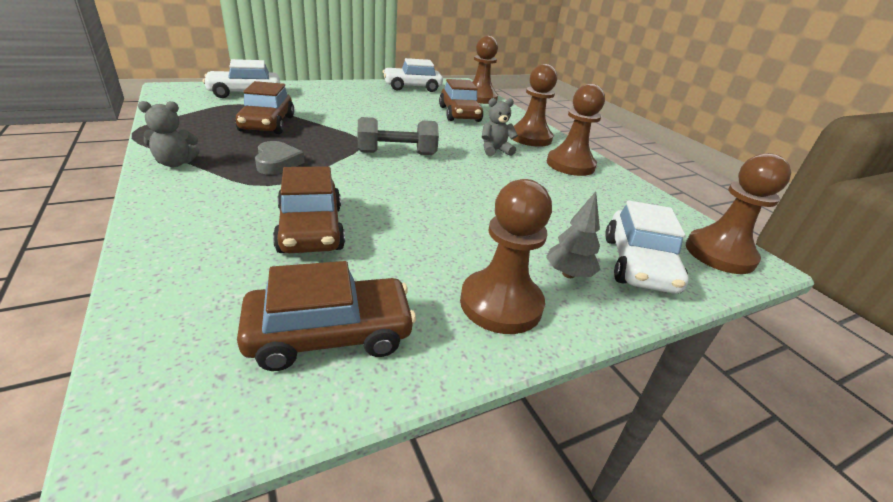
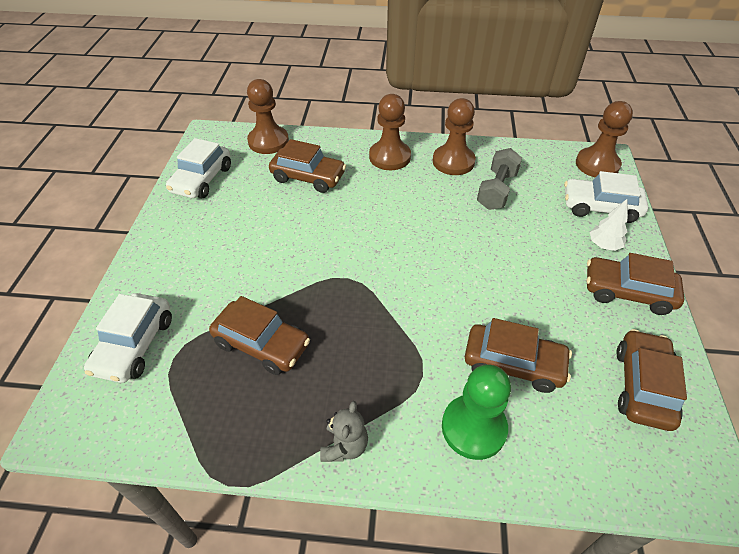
camera: 55 degrees left, 15 degrees up
grey heart [255,141,305,175] -> none
grey dumbbell [358,117,439,155] -> grey dumbbell moved to [477,148,522,210]
brown pawn [460,179,552,334] -> brown car [586,253,684,315]
grey teddy bear [482,98,518,156] -> none
grey tree [546,192,601,278] -> white tree [590,199,628,251]
white car [605,200,689,294] -> white car turned 150 degrees clockwise [564,171,648,223]
none -> green pawn [442,364,511,460]

